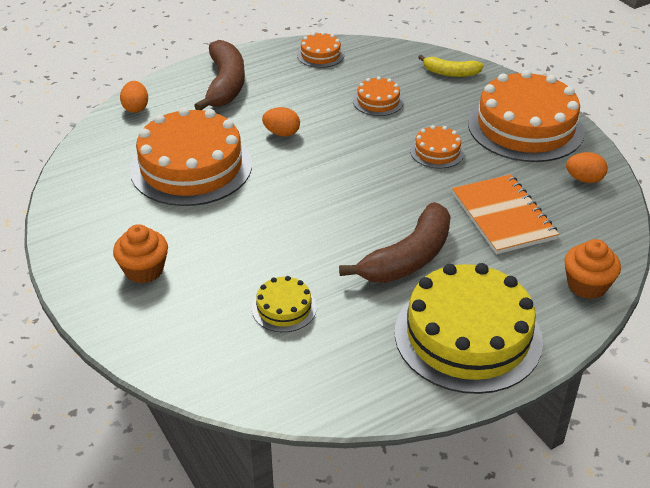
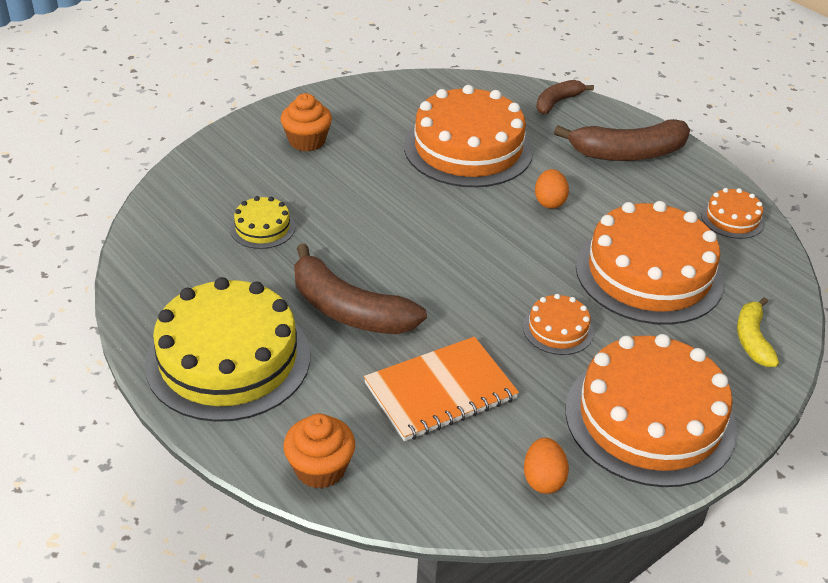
camera: 80 degrees right, 0 degrees up
orange egg [120,81,148,113] -> brown banana [536,80,594,114]
orange cake [353,76,404,116] -> orange cake [576,201,725,325], size x2.20

